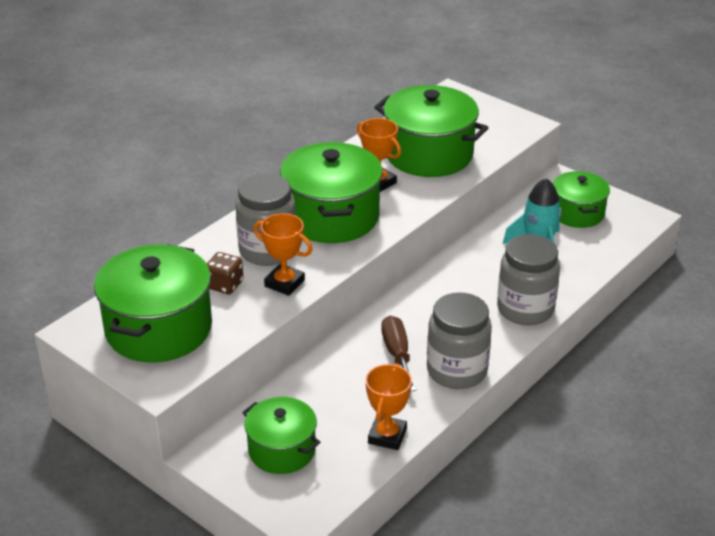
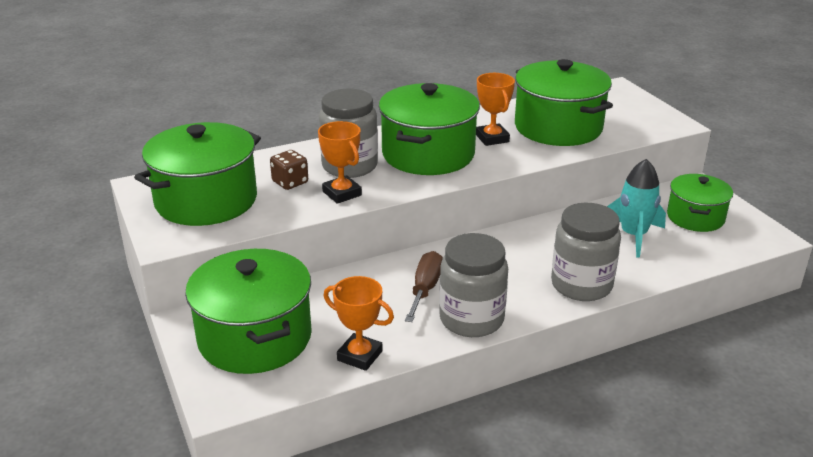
camera: 25 degrees right, 5 degrees down
green pot [242,397,320,474] -> green pot [185,249,312,374], size x1.65
orange trophy [365,363,412,450] -> orange trophy turned 75 degrees clockwise [324,276,394,371]

